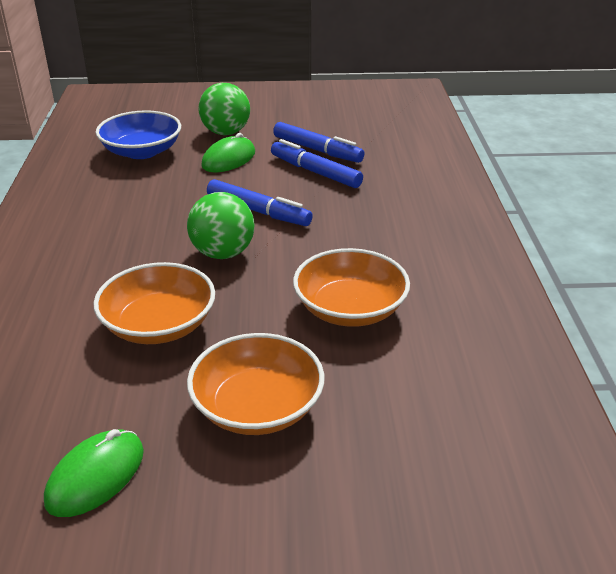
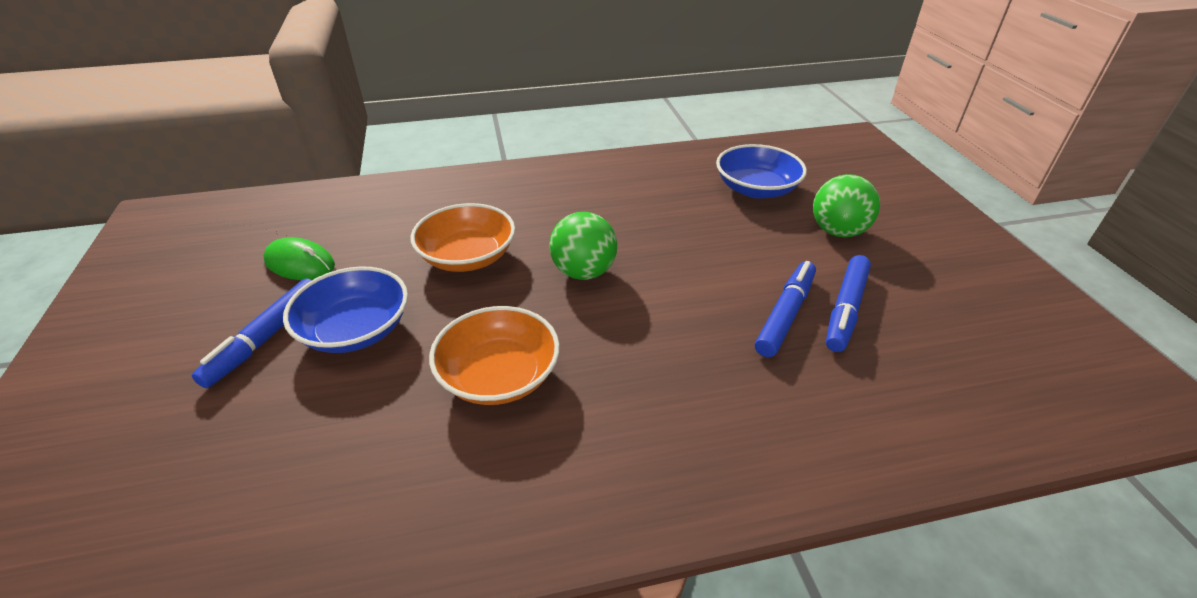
camera: 80 degrees right, 5 degrees up
orange bowl [187,333,324,435] -> blue bowl [283,266,408,353]
green mouse [201,133,255,172] -> none
blue marker [207,179,313,226] -> blue marker moved to [192,279,312,388]

